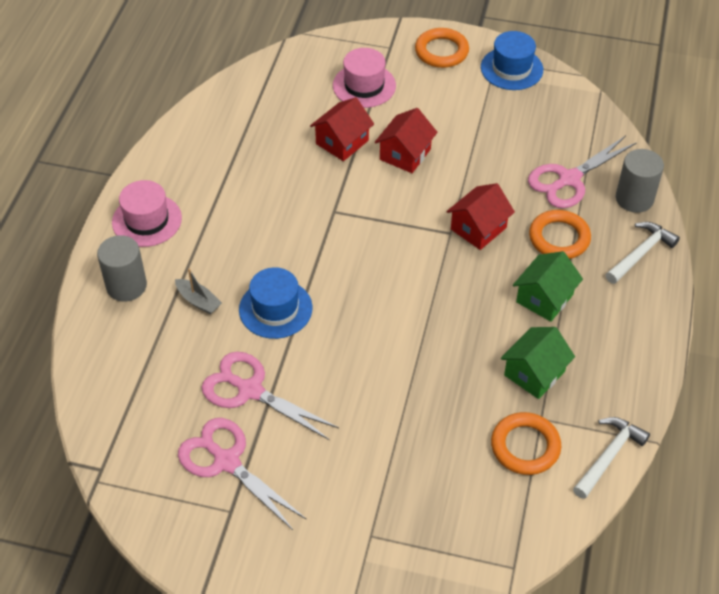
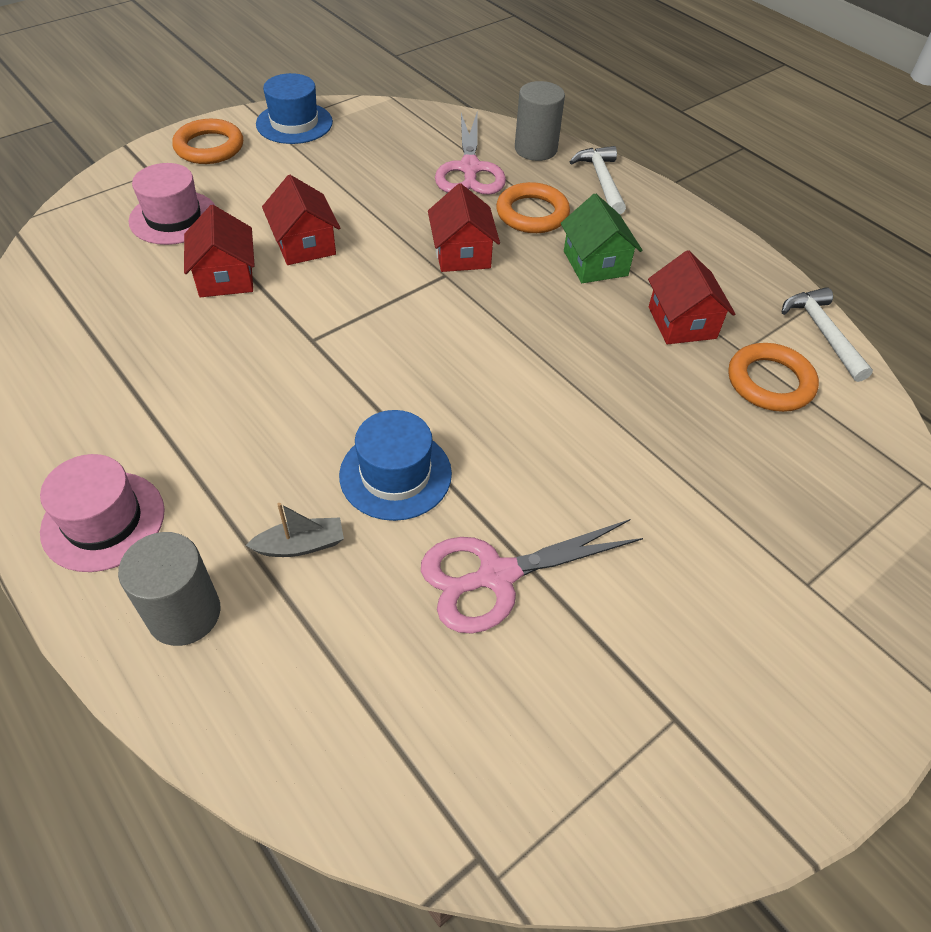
camera: 55 degrees left, 0 degrees up
pink scissors [178,418,307,530] -> none
green house [501,327,575,399] -> red house [648,250,735,344]

